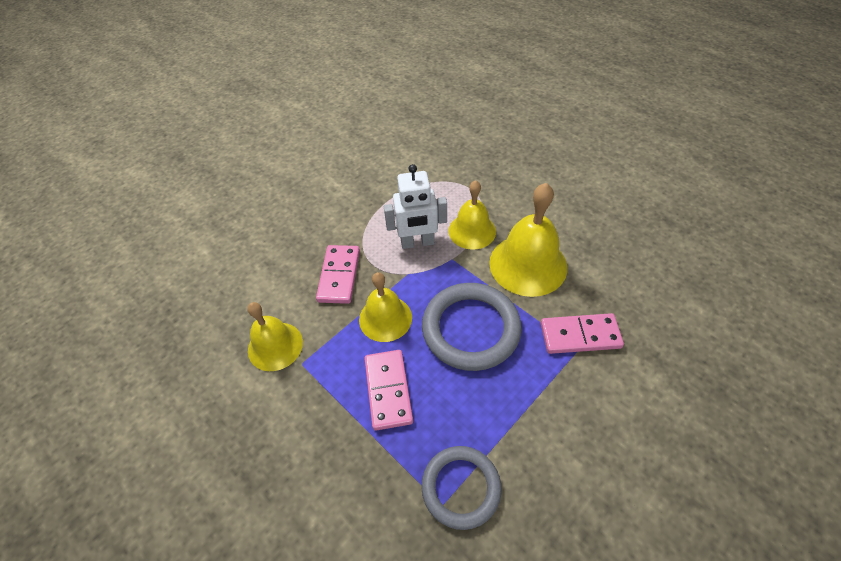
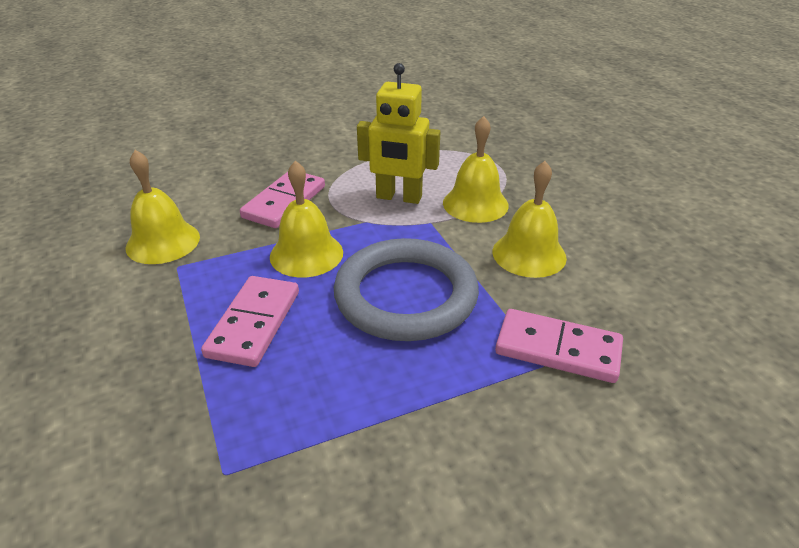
camera: 20 degrees right, 15 degrees down
white robot [384,164,447,249] -> yellow robot [357,63,440,204]
grey ring [421,446,502,530] -> none
yellow bell [489,183,567,297] -> yellow bell [493,161,567,278], size x0.65

